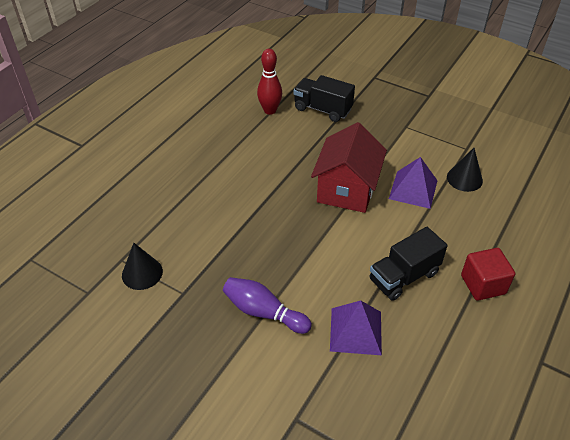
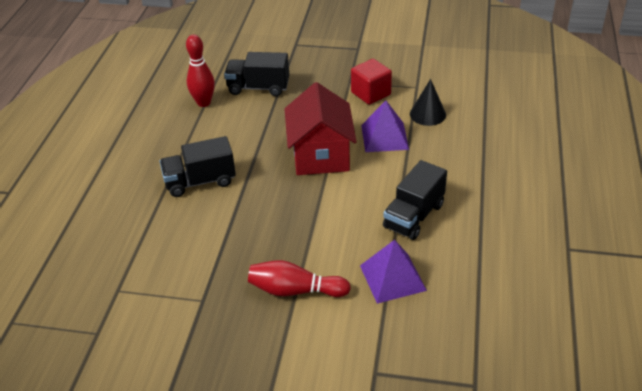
camera: 20 degrees left, 5 degrees down
black cone [122,243,163,290] -> none
purple bowling pin [223,277,312,334] -> red bowling pin [248,260,351,297]
red cube [461,248,515,301] -> red cube moved to [351,59,392,105]
none -> black truck [159,136,236,197]

